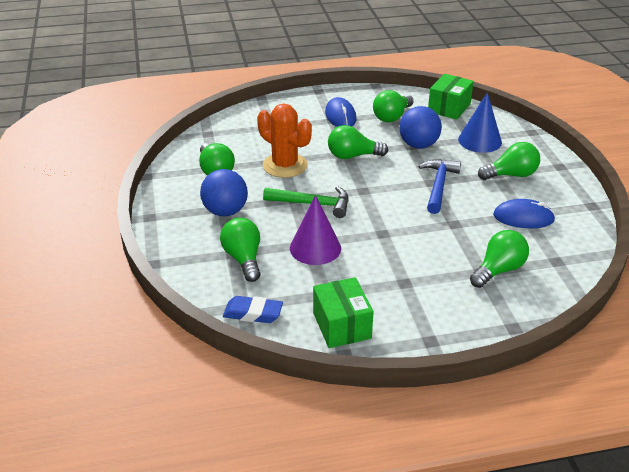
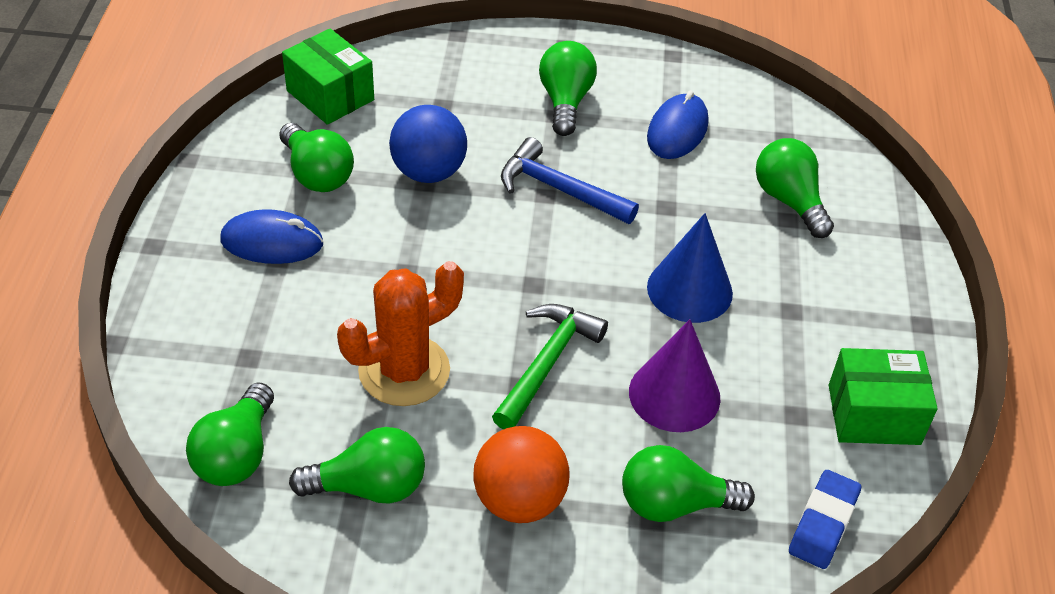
camera: 75 degrees left, 10 degrees up
blue ball [200,169,248,216] -> orange ball [473,426,569,523]
green light bulb [328,125,388,159] -> green light bulb moved to [186,382,274,486]
blue cone [458,92,502,153] -> blue cone moved to [647,213,733,323]

